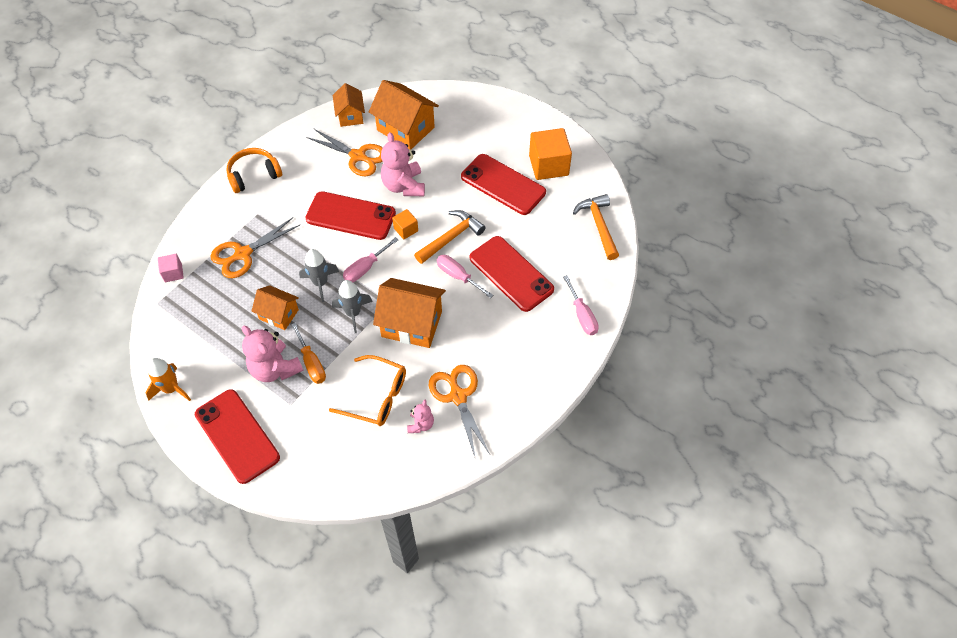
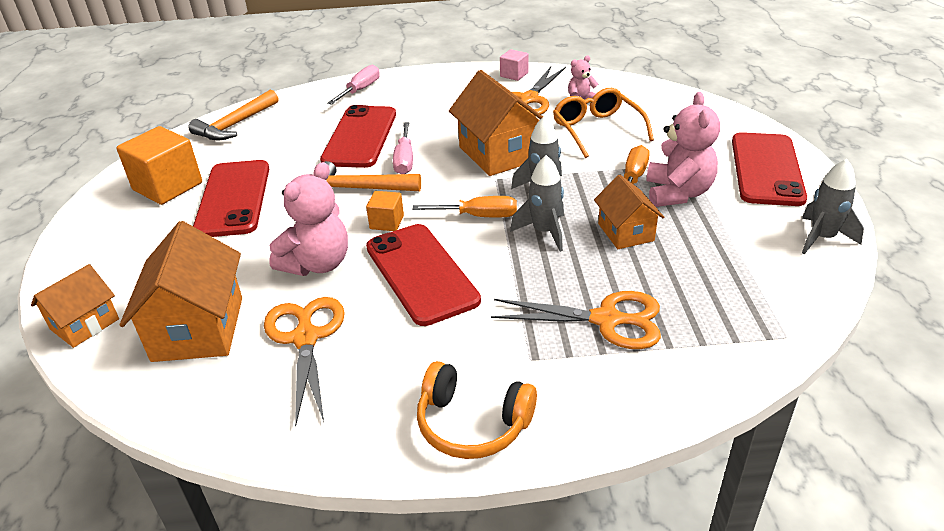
camera: 130 degrees left, 20 degrees down
orange rocket [145,358,191,401] -> grey rocket [802,159,864,254]
pink cube [158,254,184,282] -> pink cube moved to [500,49,528,81]
orange house [333,83,365,127] -> orange house moved to [31,264,119,348]
pink screwdriver [343,237,398,282] -> orange screwdriver [412,196,517,217]

